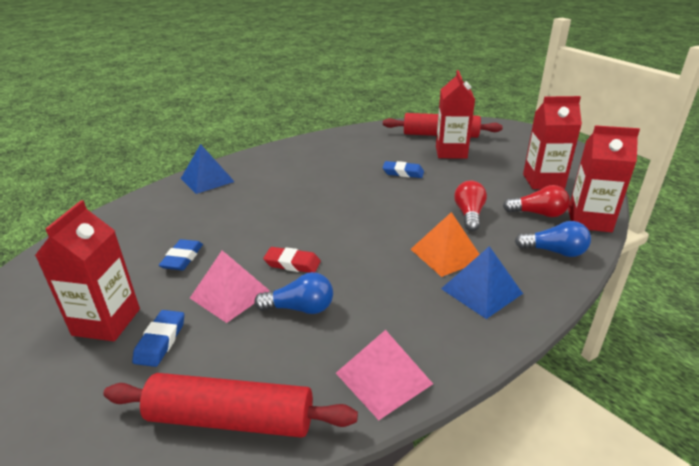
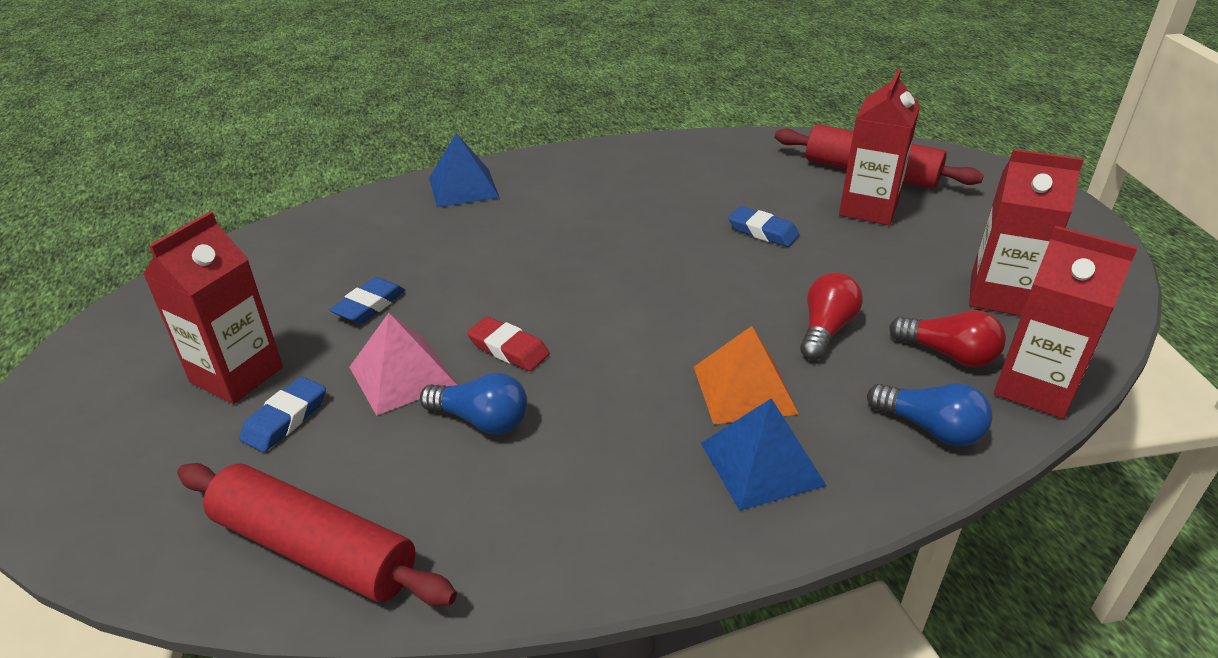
camera: 20 degrees right, 5 degrees up
pink pyramid [336,330,433,420] -> none

